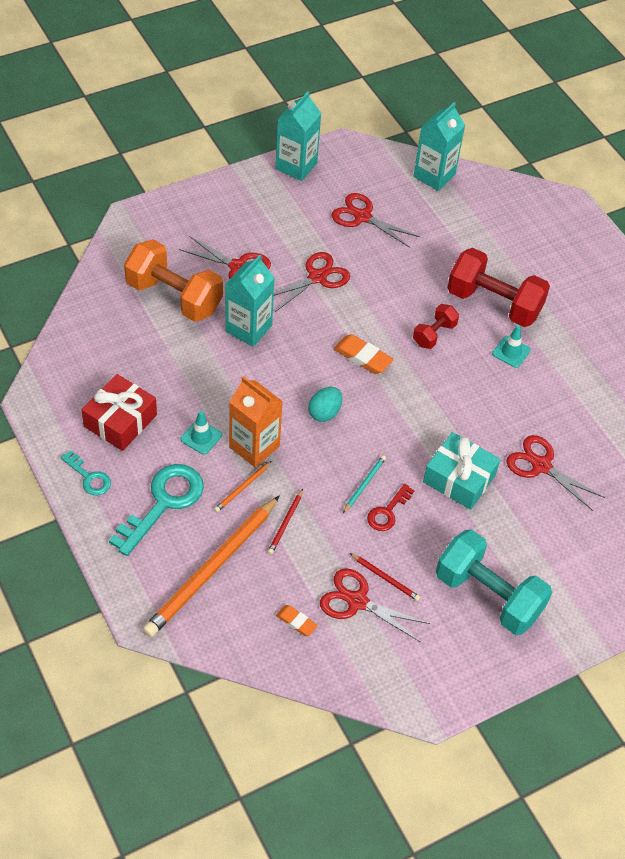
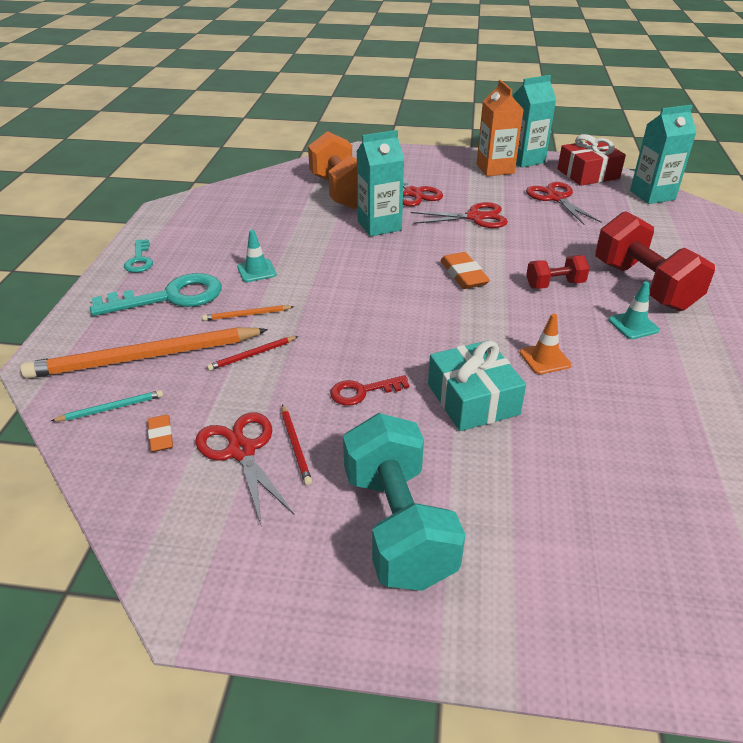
camera: 40 degrees right, 15 degrees down
red gift [81,374,157,451] -> red gift moved to [557,134,626,186]
orange carton [229,376,283,468] -> orange carton moved to [477,80,524,176]
turquoise egg [308,387,342,422] -> none
turquoise pencil [343,455,386,513] -> turquoise pencil moved to [51,390,163,421]
red scissors [506,435,605,511] -> none
none -> orange traffic cone [520,314,571,374]

